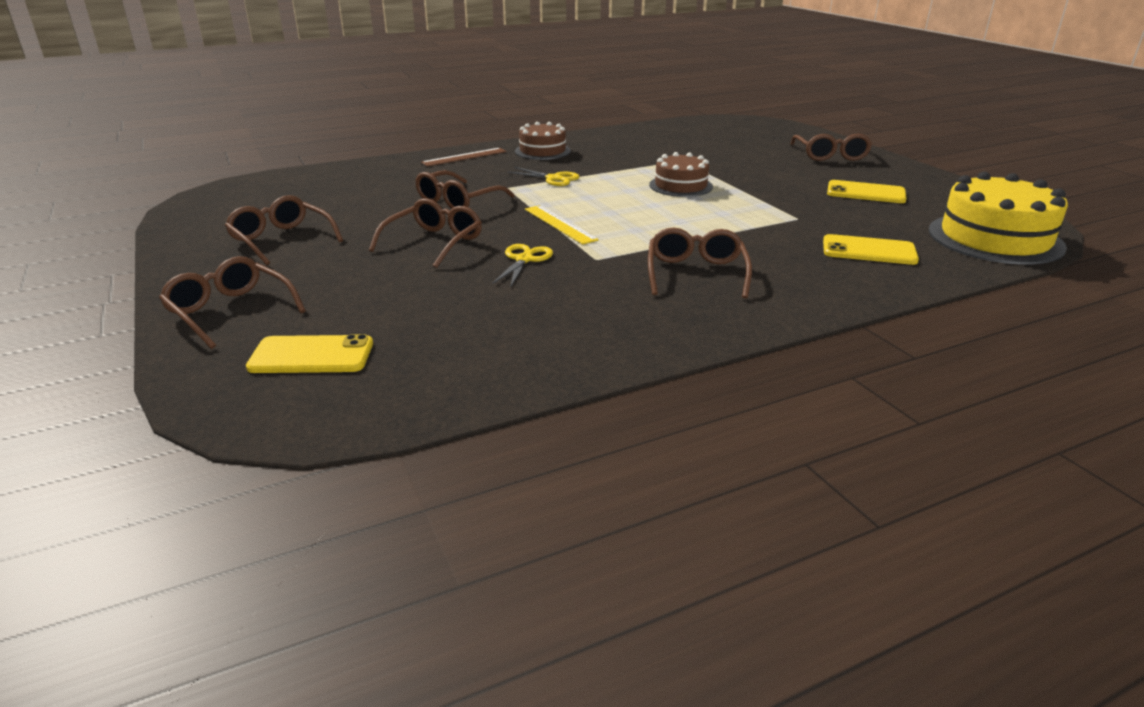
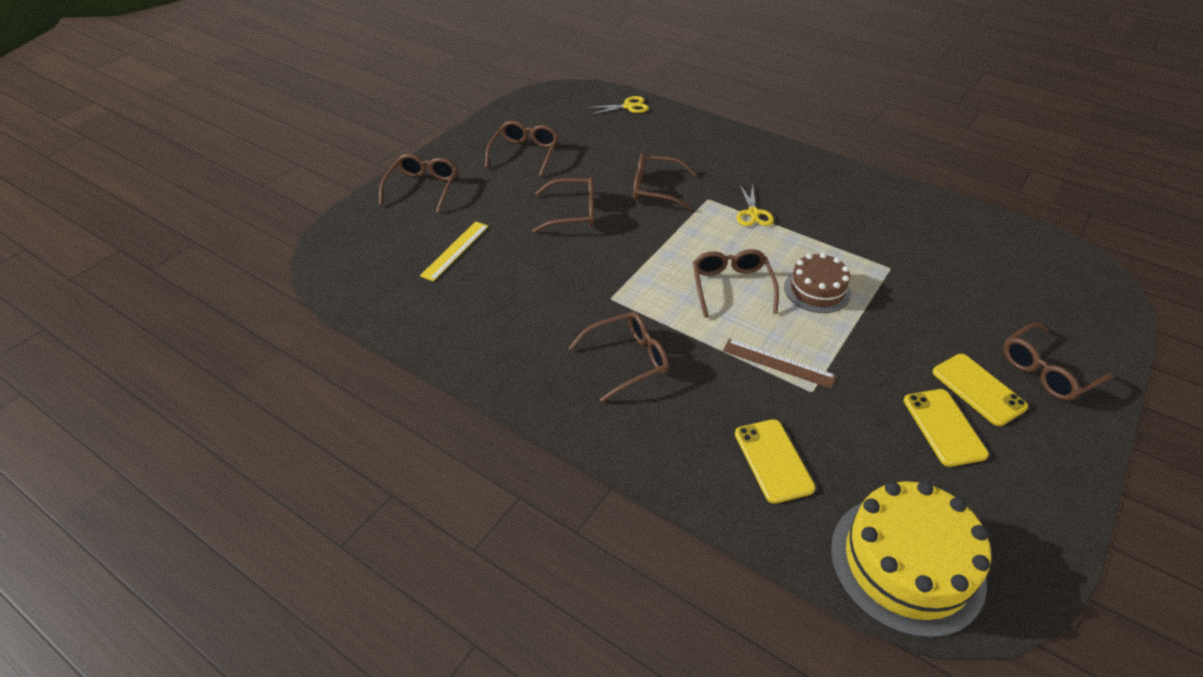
camera: 60 degrees right, 15 degrees up
yellow phone [246,334,373,373] -> yellow phone moved to [933,354,1028,426]
brown ruler [421,148,507,167] -> brown ruler moved to [723,339,836,389]
yellow scissors [492,244,553,288] -> yellow scissors moved to [588,96,649,114]
brown cake [515,122,571,160] -> none
yellow ruler [525,205,599,245] -> yellow ruler moved to [420,221,489,281]
none -> brown glasses [693,249,779,318]

